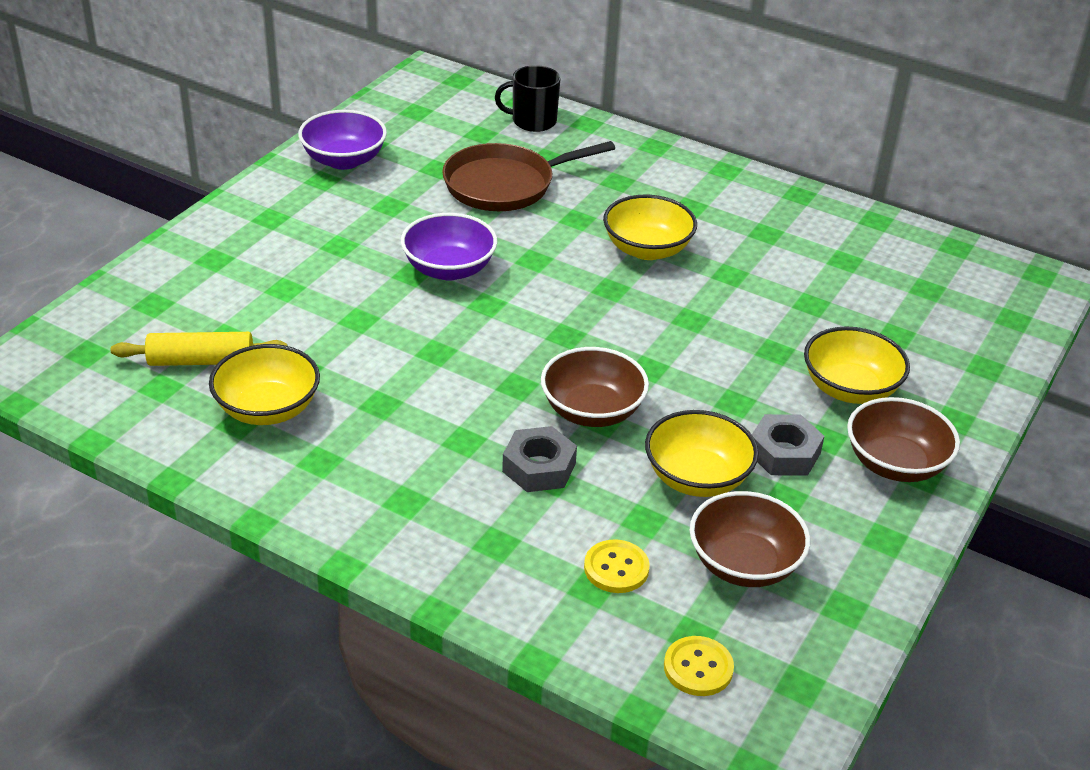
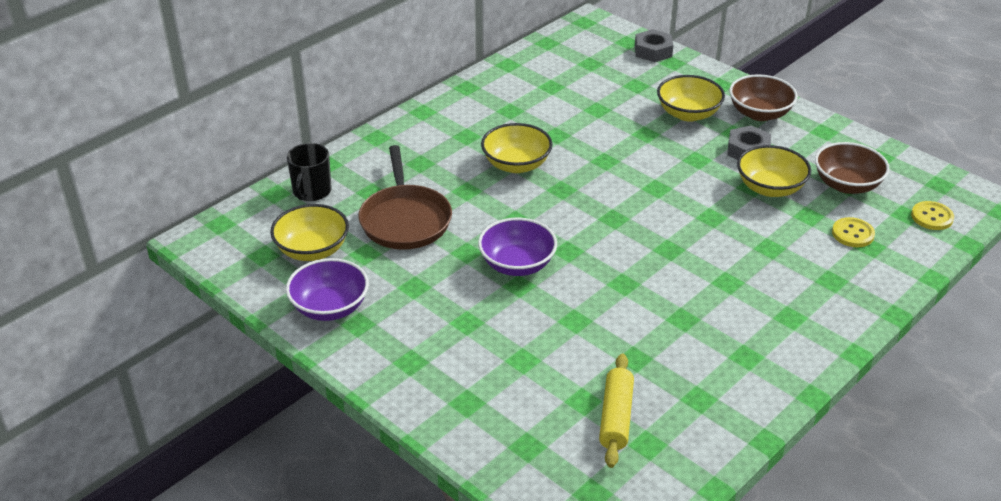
camera: 75 degrees left, 0 degrees up
yellow bowl [209,344,320,425] -> yellow bowl moved to [270,204,349,261]
grey nut [502,426,577,492] -> grey nut moved to [635,29,673,62]
brown bowl [541,347,649,427] -> none

